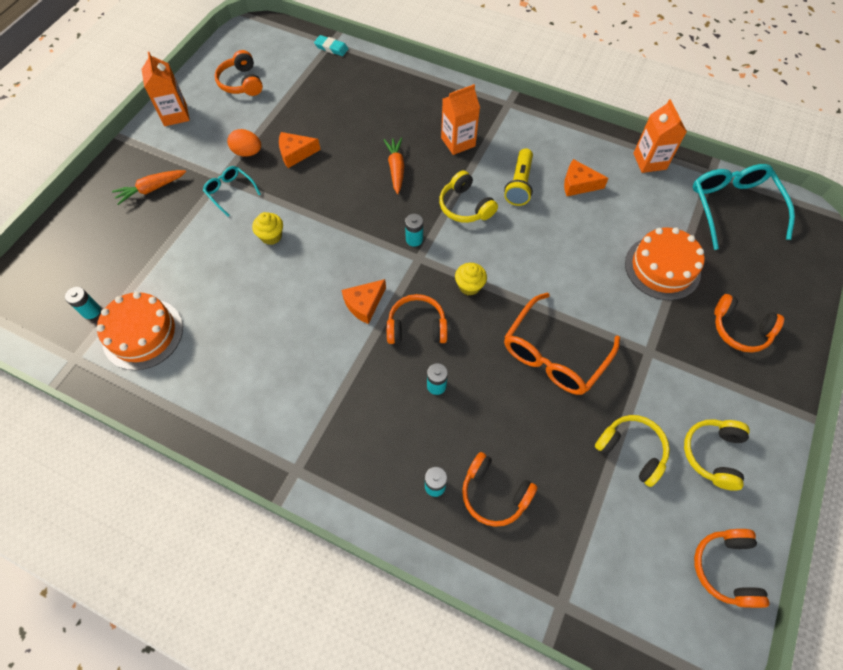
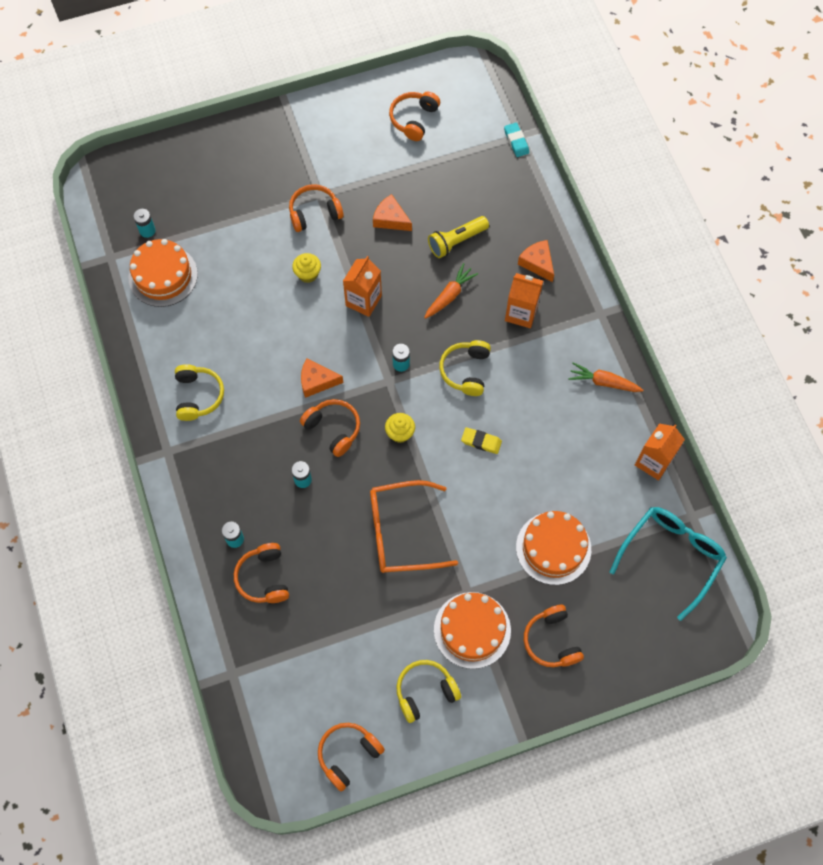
camera: 45 degrees right, 5 degrees up
orange carrot [112,170,186,205] -> orange carrot moved to [568,362,643,392]
orange carton [142,52,190,126] -> orange carton moved to [343,256,382,317]
turquoise glasses [203,166,261,217] -> orange headphones [289,184,344,232]
orange egg [227,129,261,157] -> none
yellow flashlight [504,148,533,206] -> yellow flashlight moved to [428,216,489,258]
orange cheese [564,159,609,196] -> orange cheese moved to [518,240,554,282]
yellow headphones [595,415,670,487] -> yellow headphones moved to [175,364,224,421]
none -> orange cake [434,592,511,669]
none -> yellow eraser [461,427,502,454]

